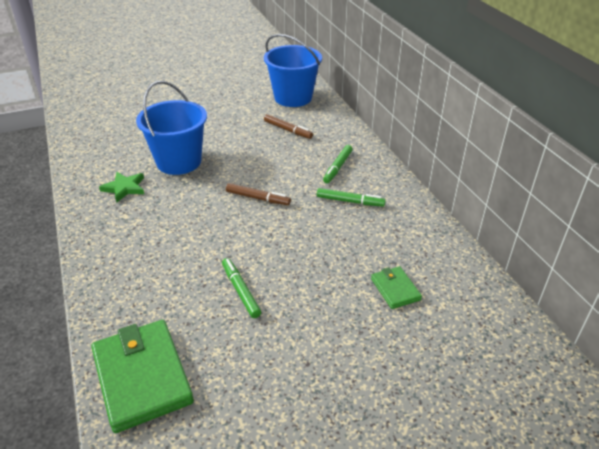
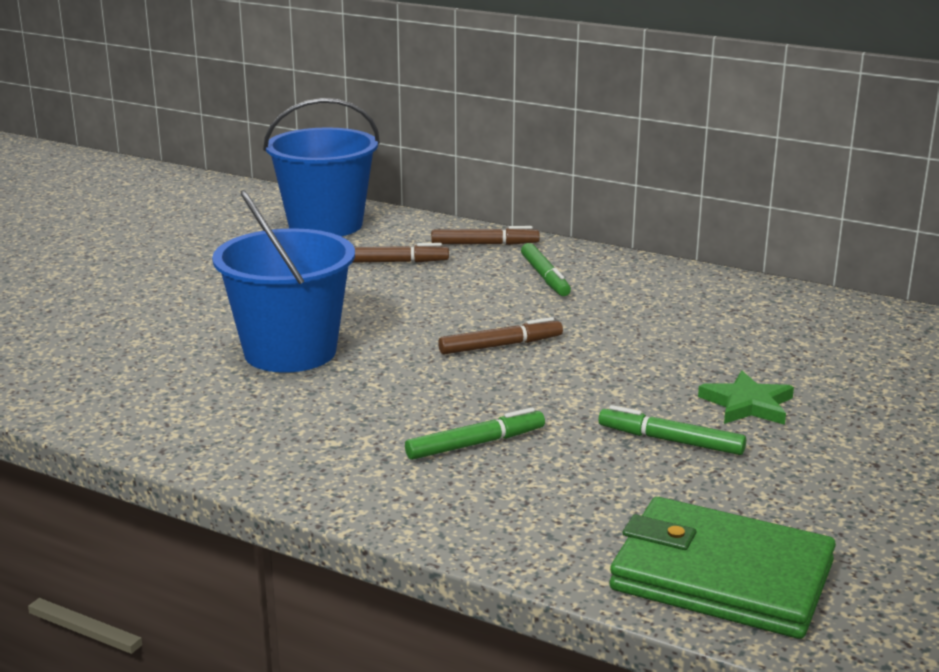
camera: 40 degrees left, 15 degrees down
green star [99,172,144,202] -> green star moved to [698,371,794,425]
green marker [317,188,386,207] -> green marker moved to [405,407,545,460]
green wallet [371,266,422,309] -> none
none -> brown marker [431,226,540,245]

